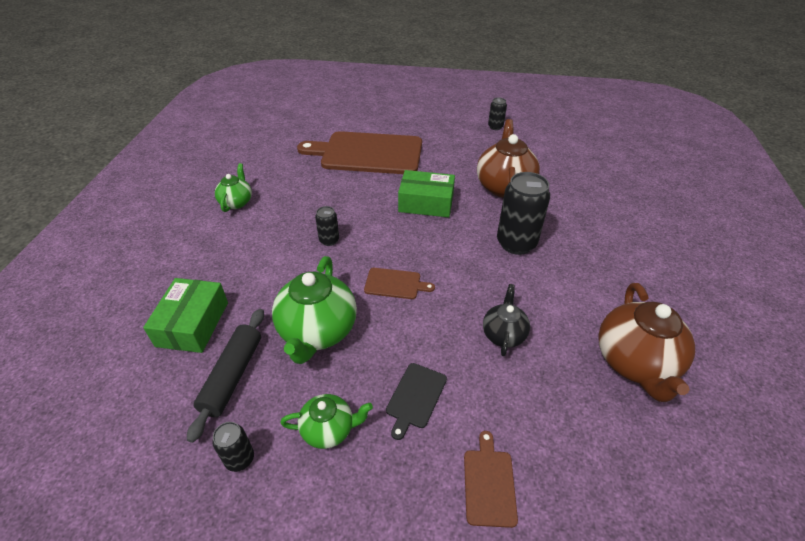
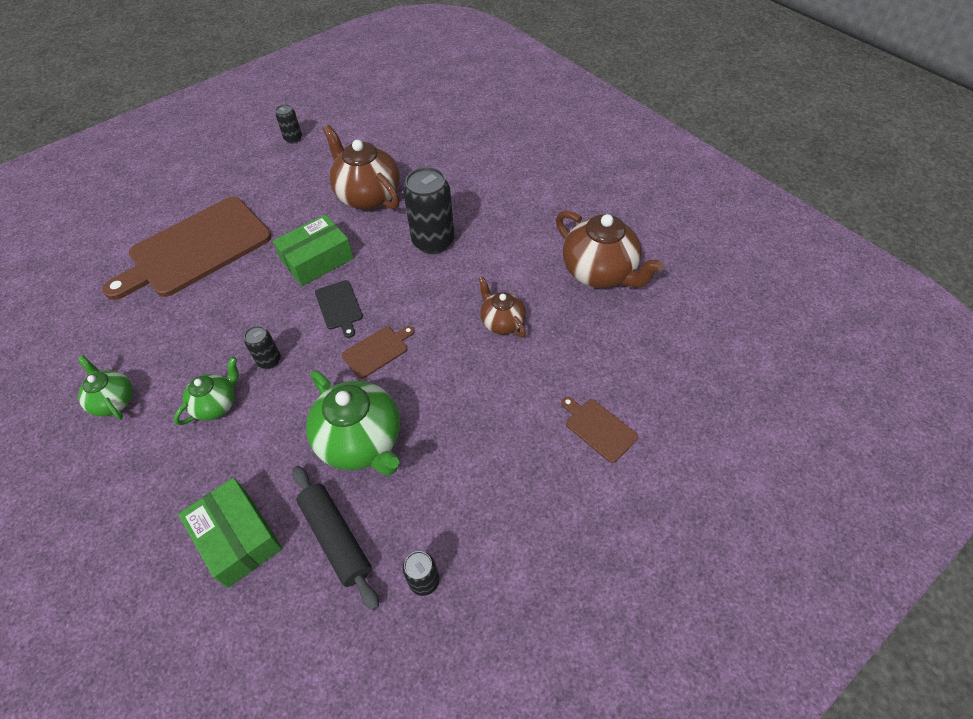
camera: 45 degrees left, 10 degrees up
green teapot [280,394,373,449] -> green teapot moved to [174,357,239,425]
black cutting board [386,363,447,440] -> black cutting board moved to [315,280,363,338]
black teapot [483,284,530,356] -> brown teapot [478,277,526,338]

